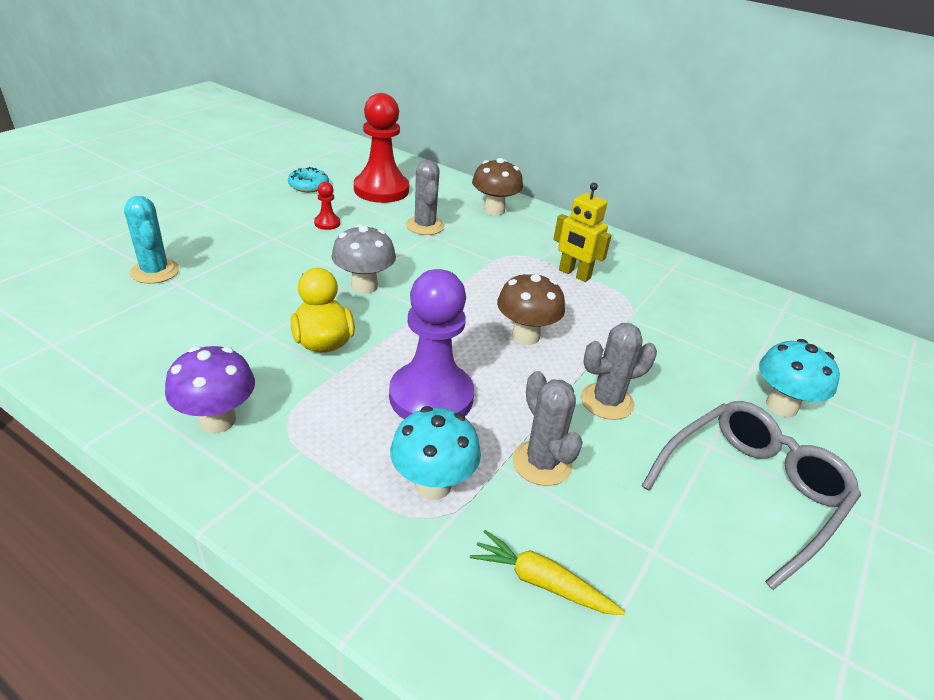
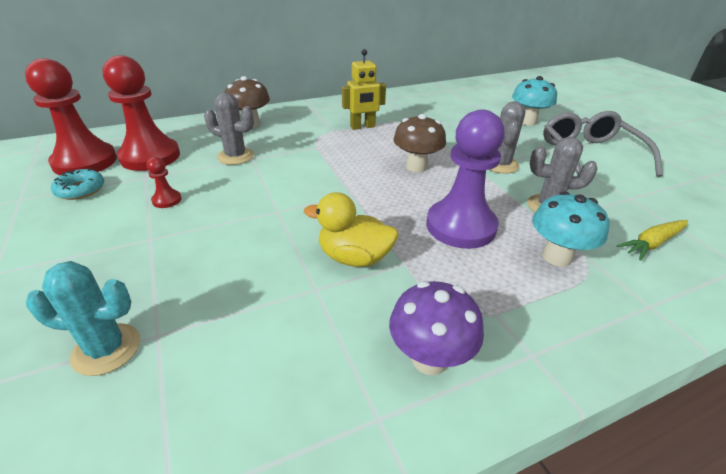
camera: 55 degrees left, 0 degrees up
grey mushroom [331,224,396,294] -> none
none -> red pawn [25,58,117,175]

